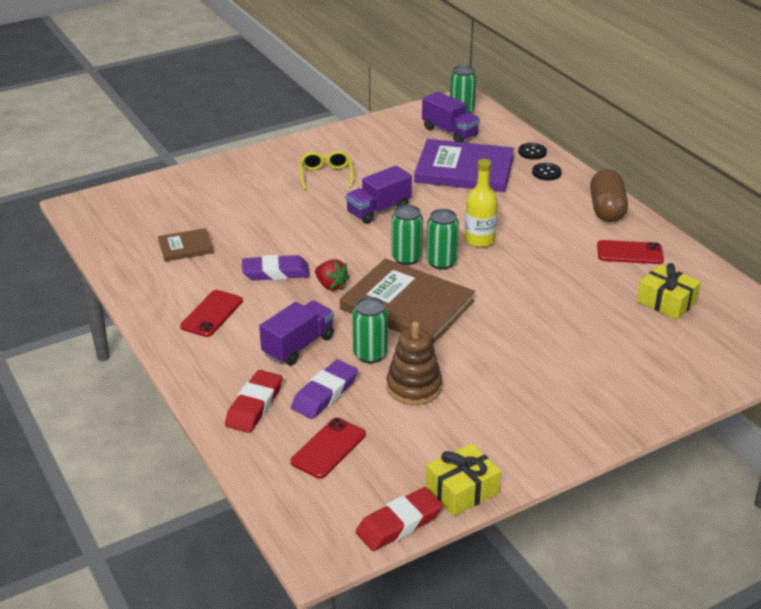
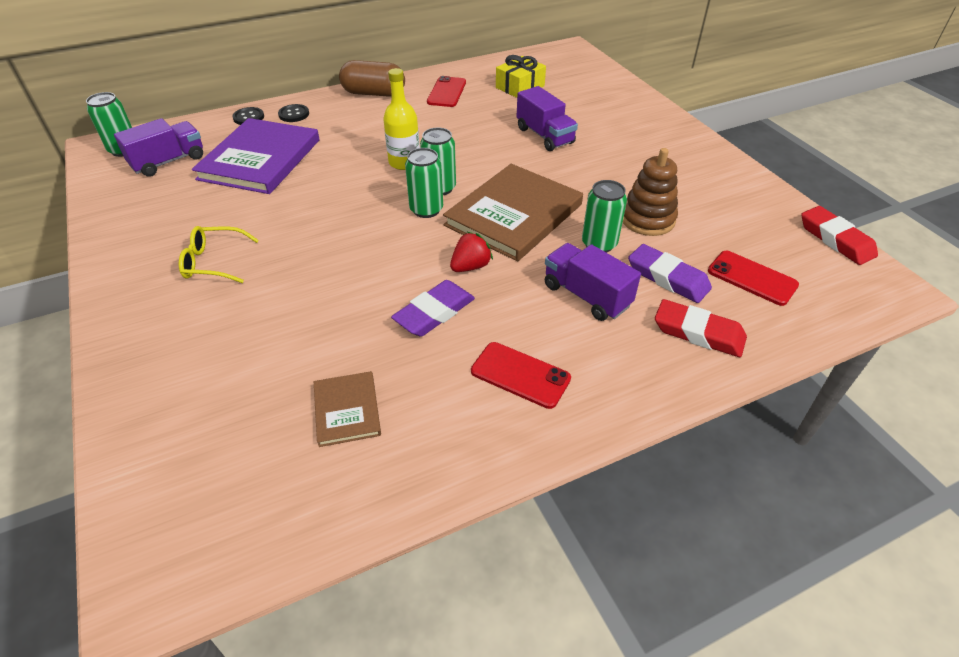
camera: 85 degrees left, 10 degrees up
purple eraser [242,255,310,280] -> purple eraser turned 45 degrees clockwise [391,280,475,337]
purple truck [346,165,412,224] -> purple truck moved to [516,86,578,151]
yellow gift [426,443,501,516] -> none

